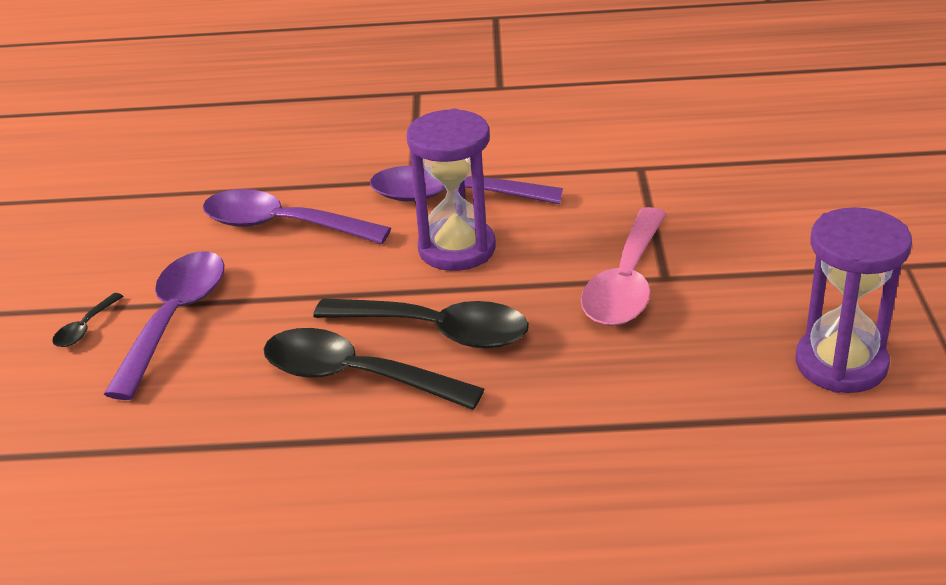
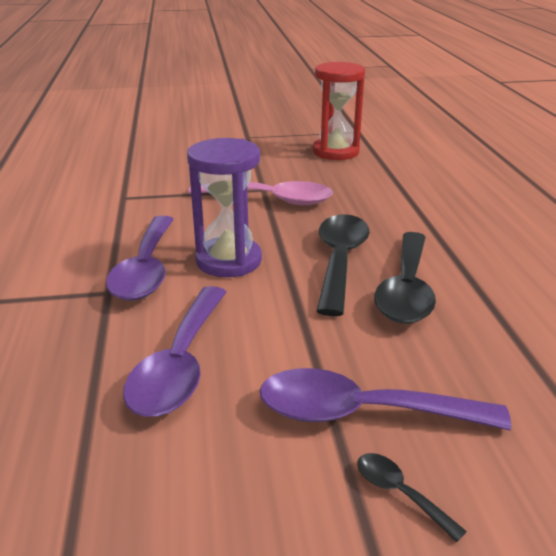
camera: 100 degrees left, 5 degrees down
black spoon [52,293,123,347] -> black spoon turned 150 degrees counterclockwise [357,453,467,542]
purple hourglass [795,207,912,393] -> red hourglass [313,62,365,160]

